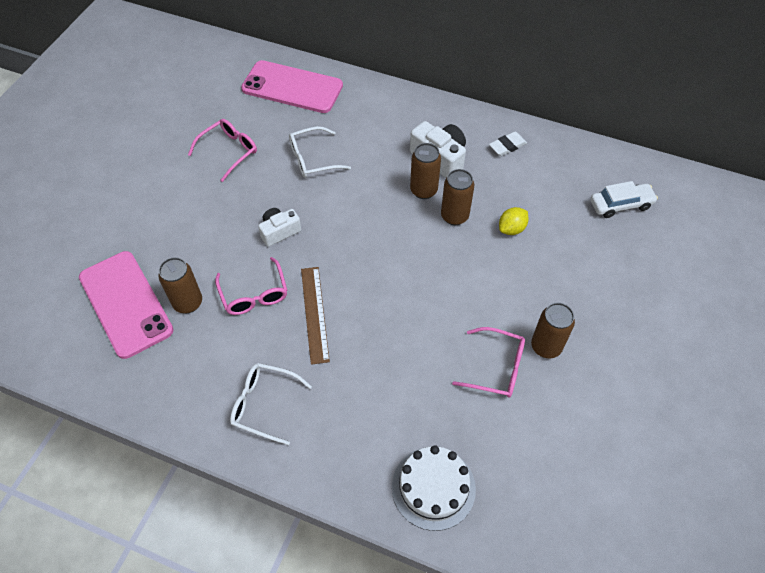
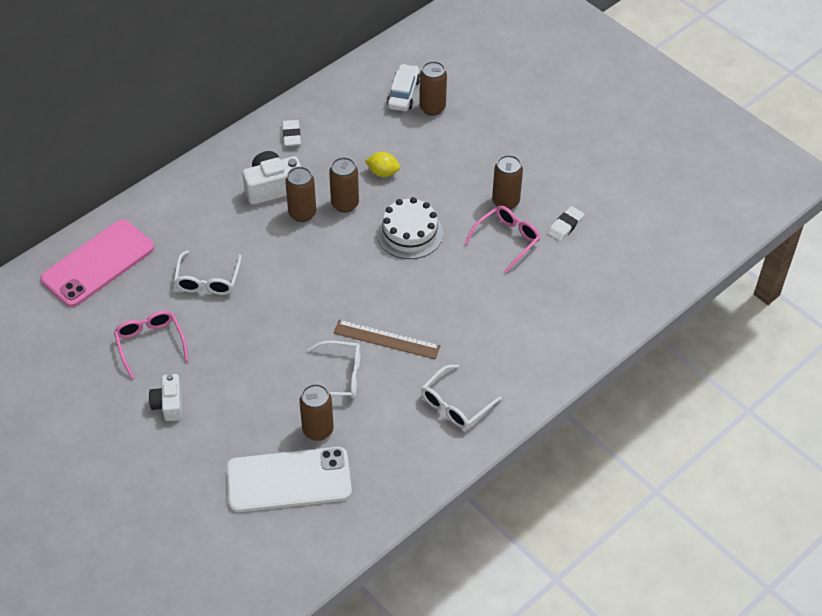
camera: 65 degrees left, 5 degrees down
pink phone [79,251,174,359] -> white phone [227,447,352,512]
pink glasses [215,257,287,315] -> white glasses [300,341,361,398]
white camera [258,208,301,247] -> white camera moved to [149,374,182,421]
white cake [392,445,476,531] -> white cake moved to [377,197,443,259]
yellow lemon [499,207,529,235] -> yellow lemon turned 60 degrees counterclockwise [365,152,400,177]
none -> brown can [419,61,447,116]
none -> white eraser [548,206,584,241]

